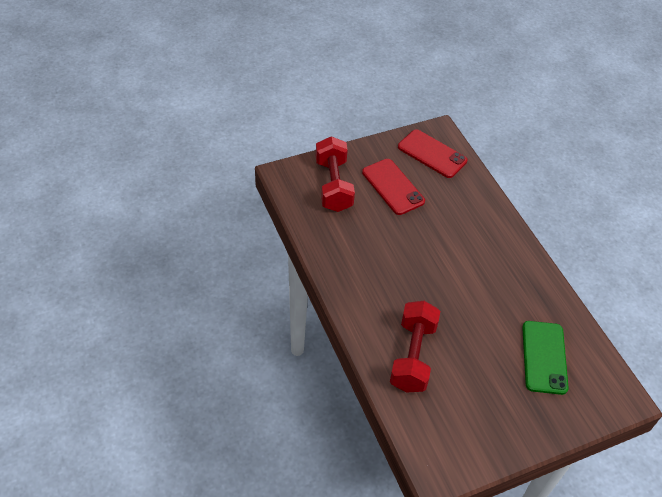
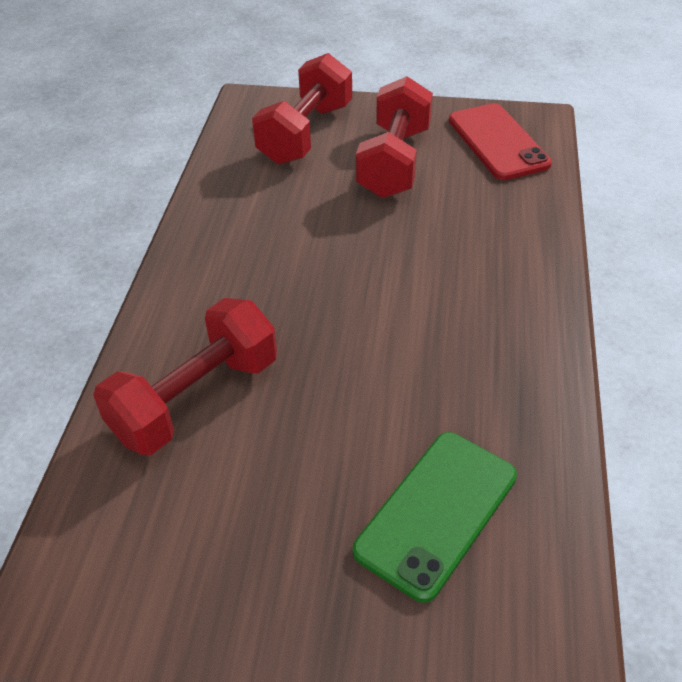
camera: 35 degrees right, 5 degrees down
red phone [362,159,425,215] -> red dumbbell [356,76,433,198]

